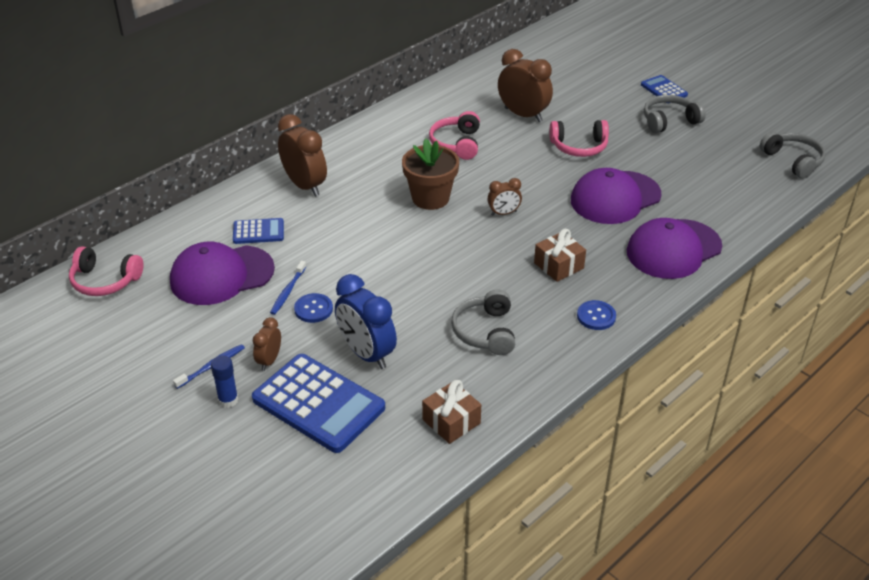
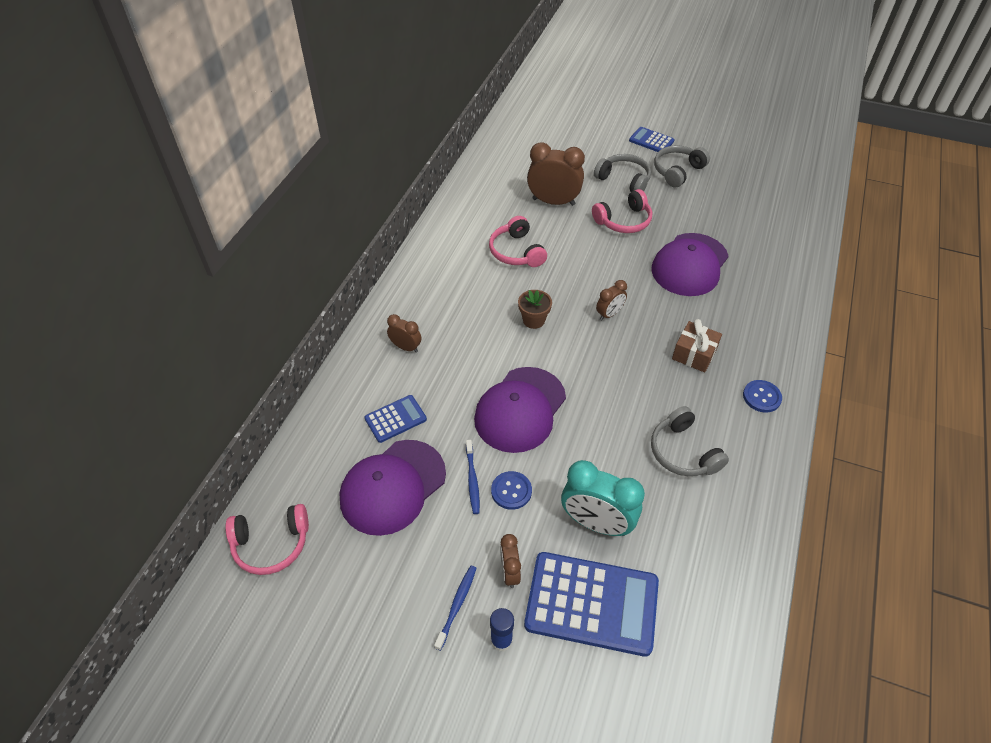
camera: 25 degrees left, 10 degrees up
brown clock [278,114,327,197] -> brown clock [387,314,422,353], size x0.53
blue clock [335,274,397,369] -> turquoise clock [561,460,645,536]
brown flower pot [402,138,459,210] -> brown flower pot [518,290,552,329], size x0.59
brown gift [422,380,481,444] -> none
purple cap [627,218,722,279] -> purple cap moved to [474,367,566,453]
grey headphones [760,131,826,179] -> grey headphones moved to [594,154,651,192]

